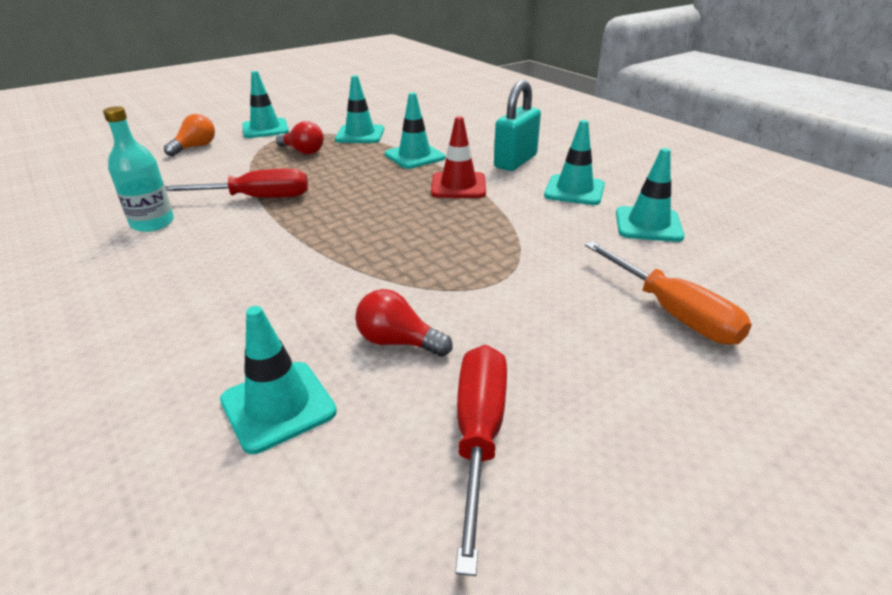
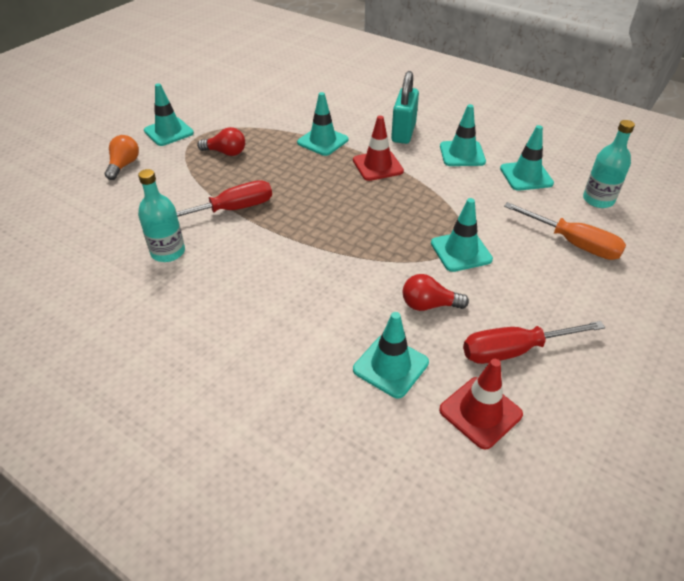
camera: 20 degrees left, 10 degrees up
turquoise traffic cone [335,75,384,143] -> turquoise traffic cone moved to [431,198,493,272]
red screwdriver [455,345,507,576] -> red screwdriver turned 90 degrees counterclockwise [463,321,605,364]
none -> red traffic cone [439,359,523,450]
none -> turquoise bottle [583,120,635,208]

